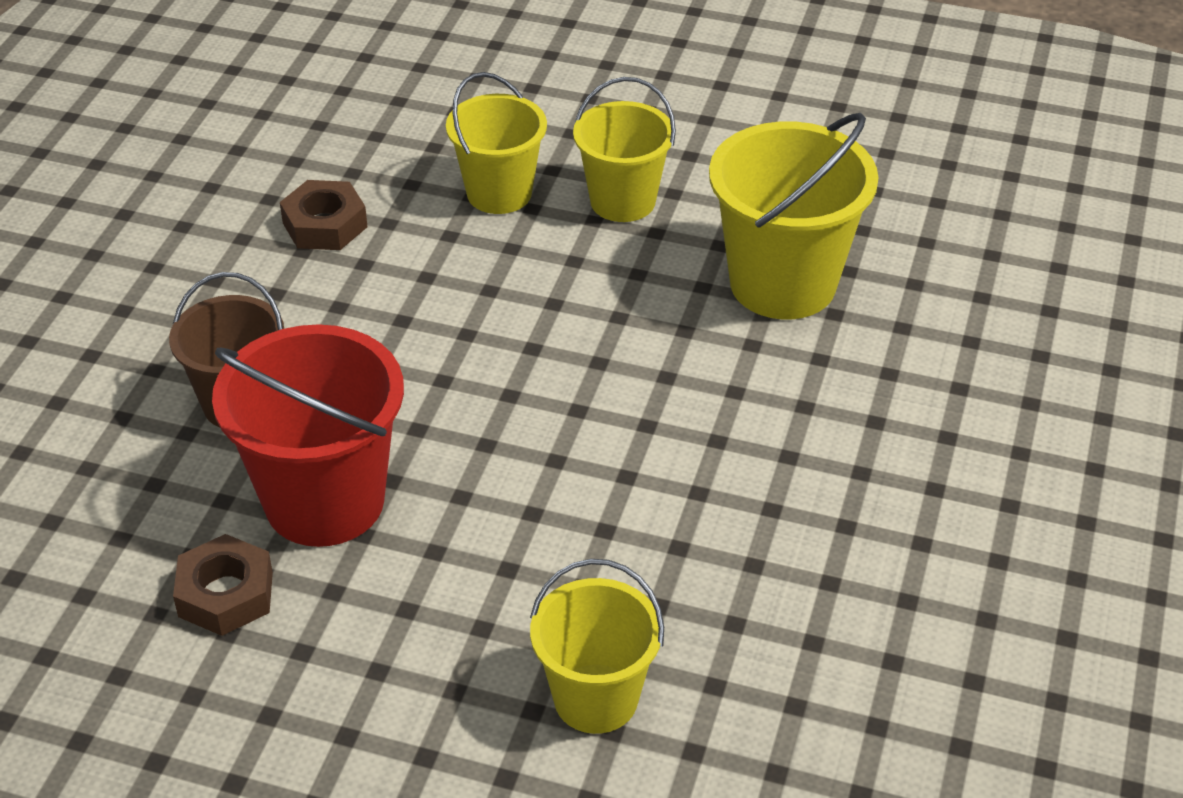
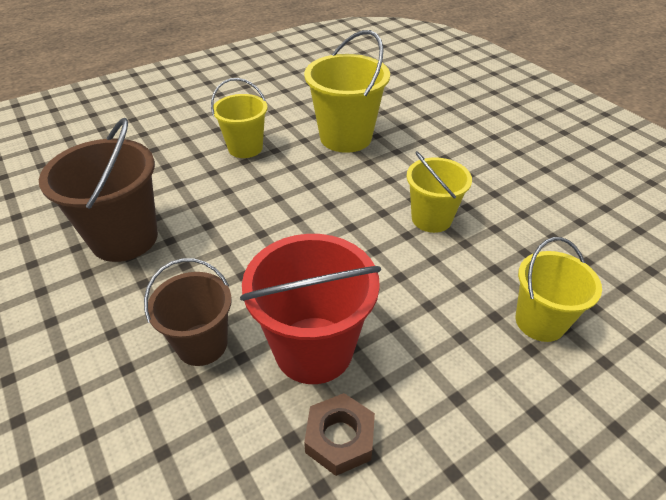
camera: 50 degrees left, 0 degrees up
brown nut [280,180,368,250] -> brown bucket [39,118,158,262]
yellow bucket [446,72,547,214] -> yellow bucket moved to [407,151,472,233]

